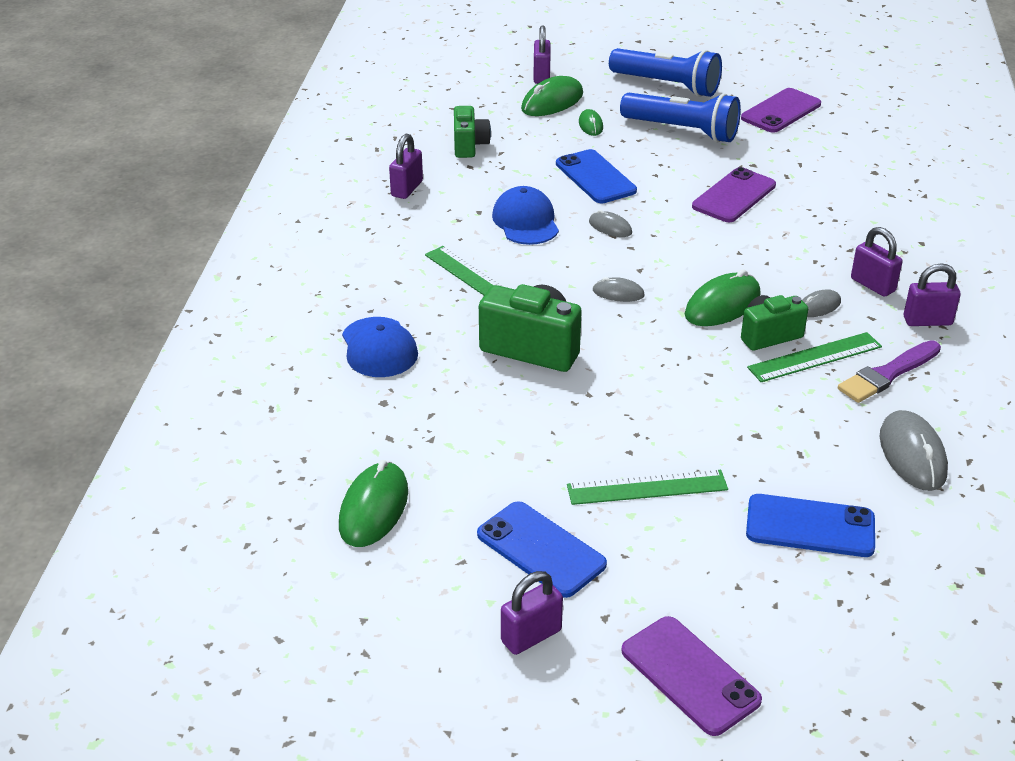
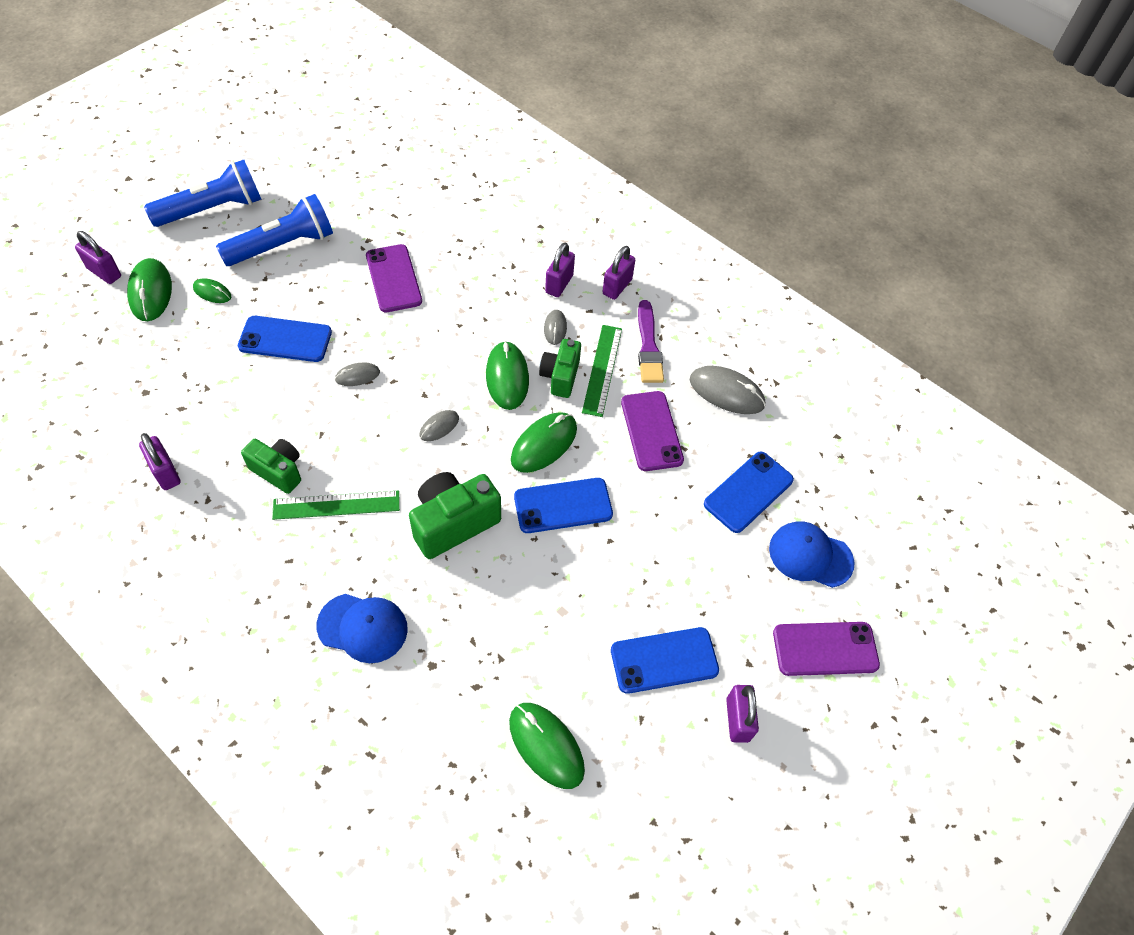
camera: 60 degrees left, 20 degrees up
green camera [454,106,491,158] -> green camera moved to [241,439,301,494]
blue cap [492,186,559,245] -> blue cap moved to [769,521,855,588]
green ruler [567,470,728,505] -> none
purple phone [741,88,821,133] -> purple phone moved to [621,391,684,471]
purple padlock [851,227,902,297] -> purple padlock turned 60 degrees counterclockwise [545,243,575,297]
none -> green mouse [511,412,577,473]
none -> blue phone [514,478,613,533]

